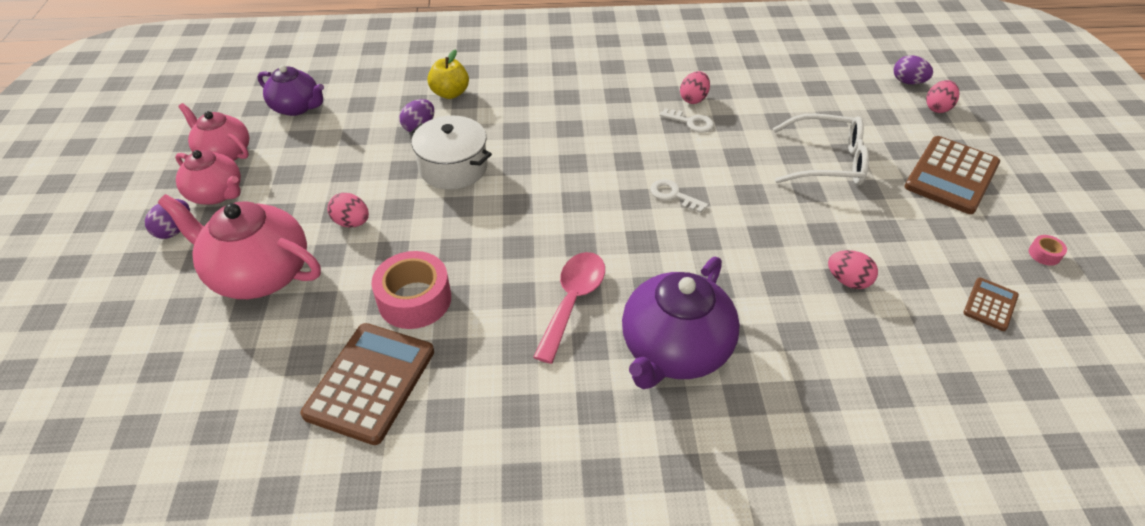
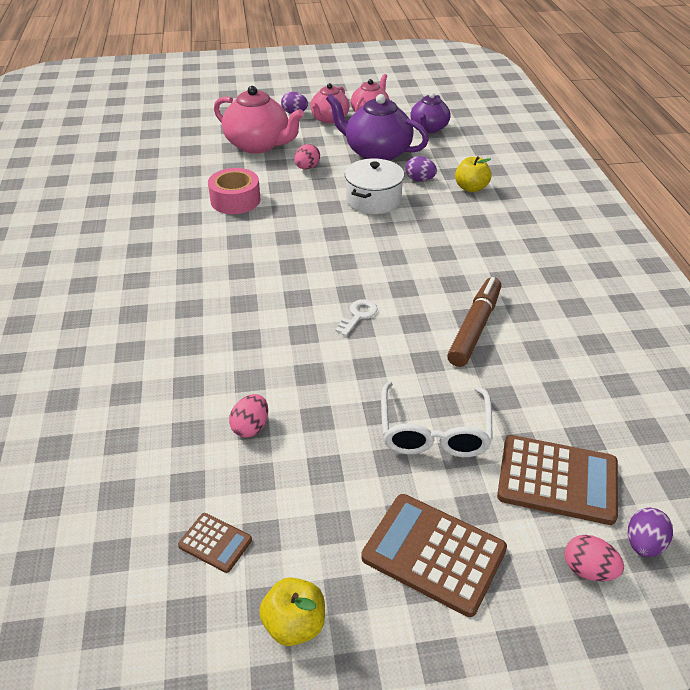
camera: 85 degrees right, 5 degrees down
pink teapot [158,194,321,299] -> pink teapot turned 105 degrees clockwise [214,86,304,154]
brown calculator [300,323,434,445] -> brown calculator moved to [497,435,618,525]
pink spoon [533,252,605,364] -> none
purple teapot [622,257,740,389] -> purple teapot moved to [326,94,429,161]
white key [660,108,714,133] -> brown marker [447,277,501,367]
pink egg [680,71,710,104] -> none
pink tape [1029,235,1067,266] -> yellow apple [259,577,325,646]

